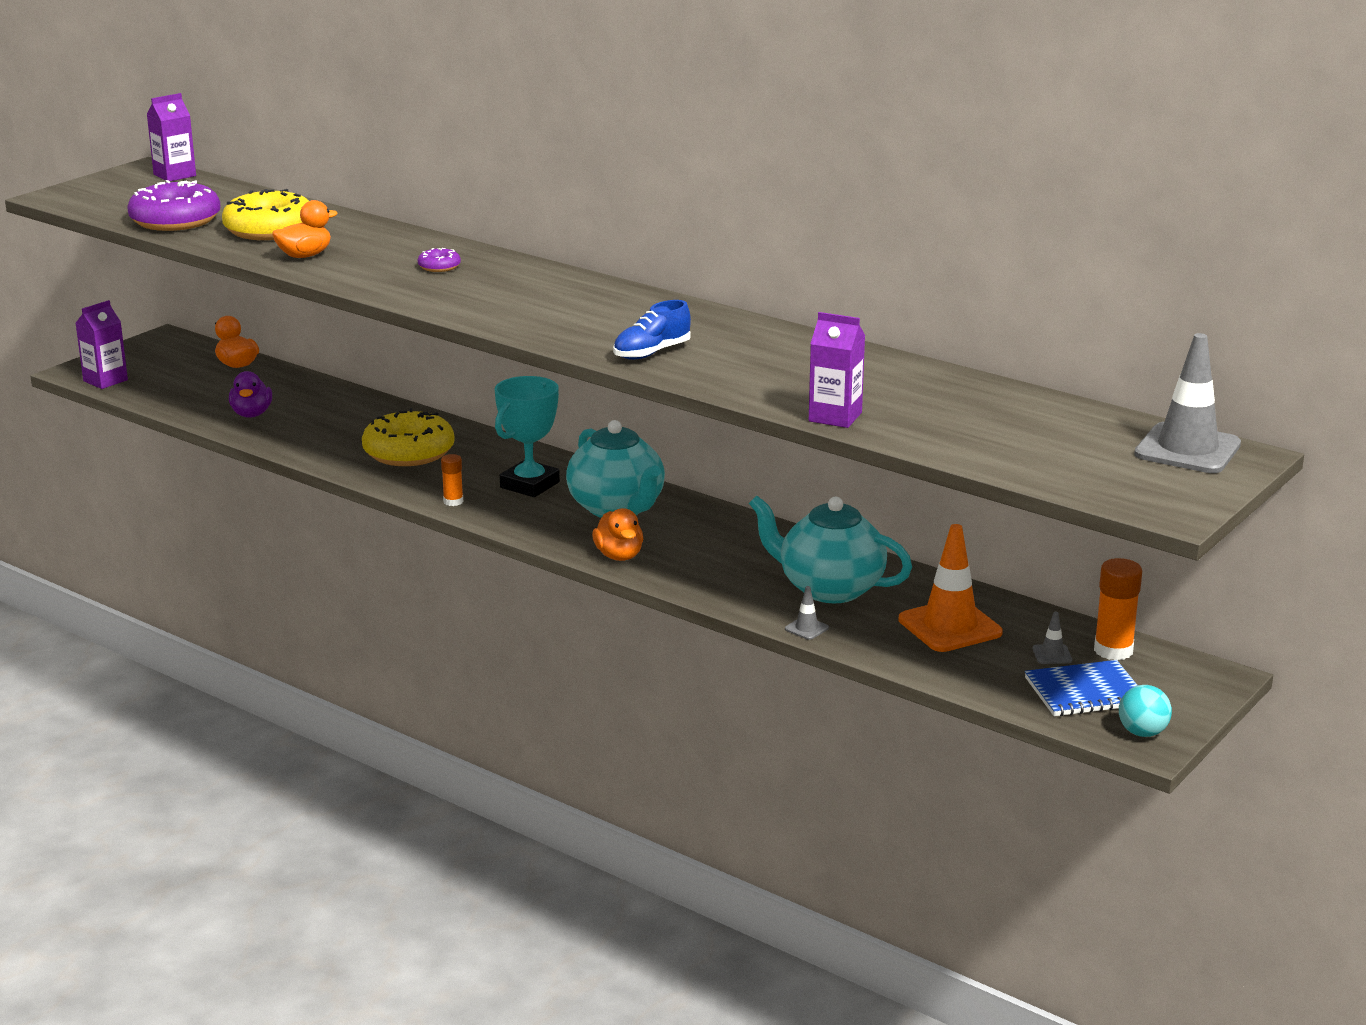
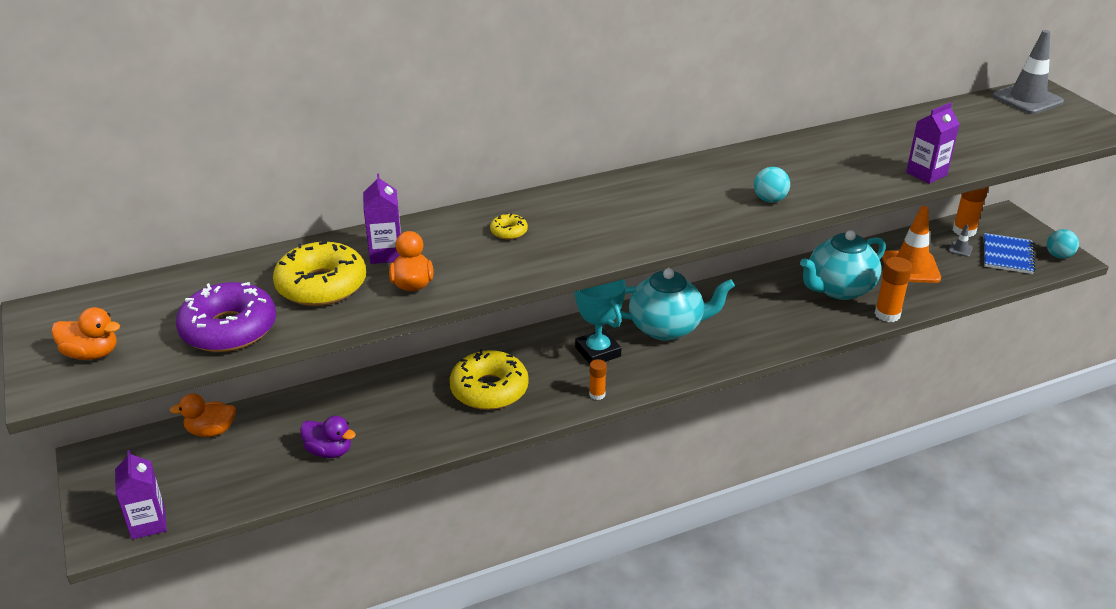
camera: 60 degrees left, 10 degrees up
purple carton [147,93,196,181] -> purple carton moved to [363,173,401,264]
purple donut [418,248,461,272] -> yellow donut [490,213,528,240]
orange duck [592,508,643,561] -> orange duck moved to [51,307,120,360]
blue shoe [613,300,691,360] -> turquoise ball [754,167,790,203]
grey traffic cone [785,586,829,640] -> orange glue stick [874,257,912,322]

